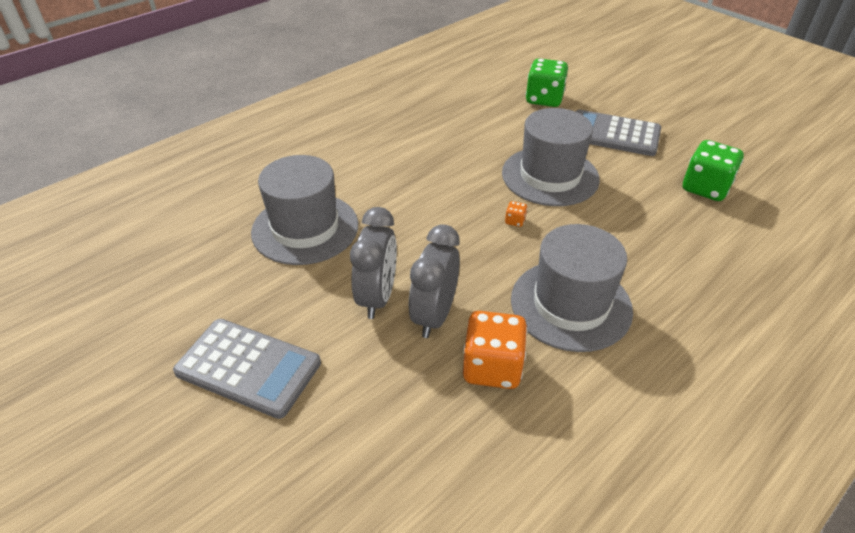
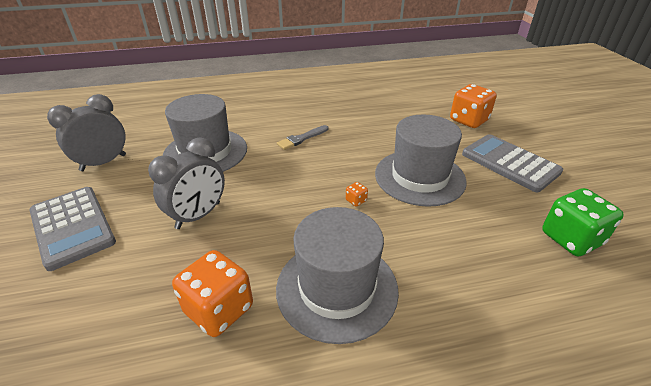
camera: 30 degrees right, 5 degrees down
grey clock [409,225,460,338] -> grey clock moved to [47,94,126,171]
green dice [525,58,568,107] -> orange dice [450,84,497,128]
none -> grey brush [277,125,329,150]

